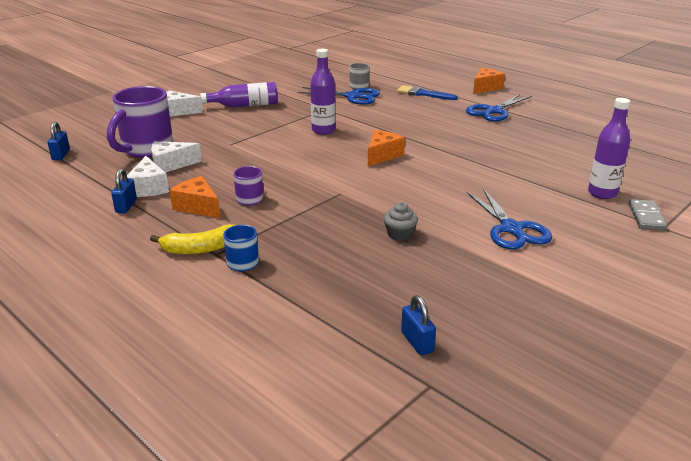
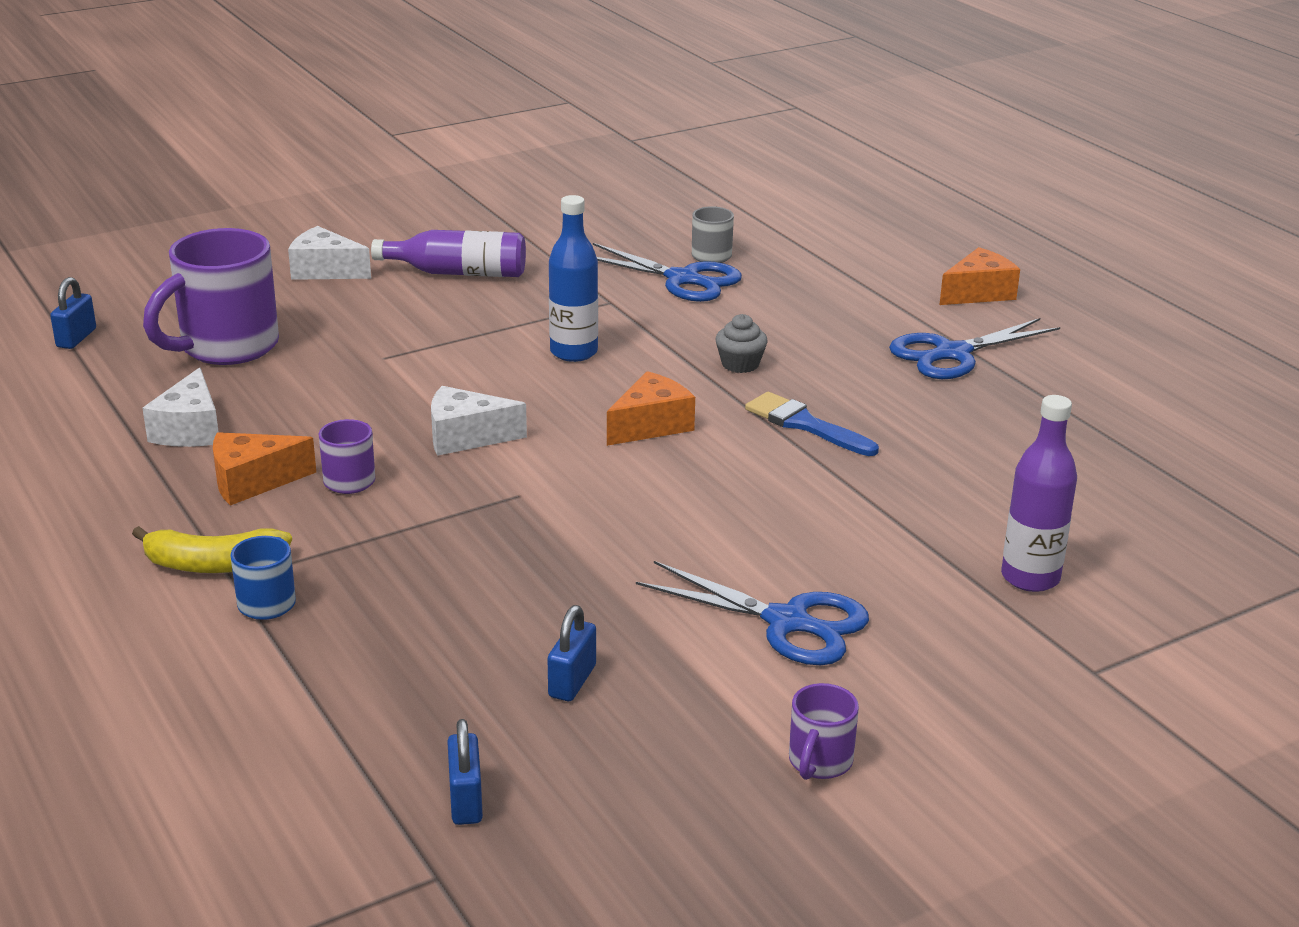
camera: 15 degrees right, 0 degrees up
blue padlock [111,169,137,213] -> blue padlock moved to [548,605,596,701]
white cheese [151,141,202,172] -> white cheese moved to [431,386,527,456]
orange cheese [170,176,220,218] -> orange cheese turned 75 degrees counterclockwise [213,432,316,506]
purple bottle [310,49,335,135] -> blue bottle [549,195,598,362]
grey cupcake [384,202,418,241] -> grey cupcake moved to [715,314,768,373]
blue brush [397,85,458,100] -> blue brush moved to [745,392,879,456]
blue scissors [466,188,552,249] -> blue scissors turned 60 degrees counterclockwise [636,561,869,665]
grey domino [628,199,667,230] -> none
none -> purple mug [789,683,859,780]

